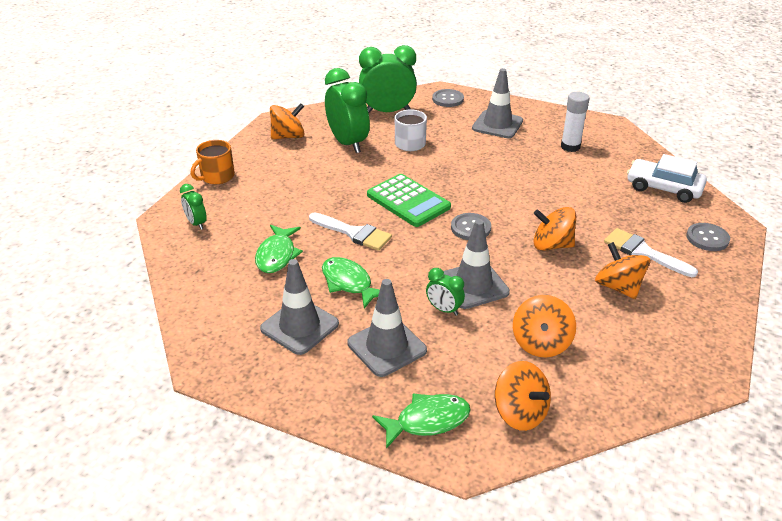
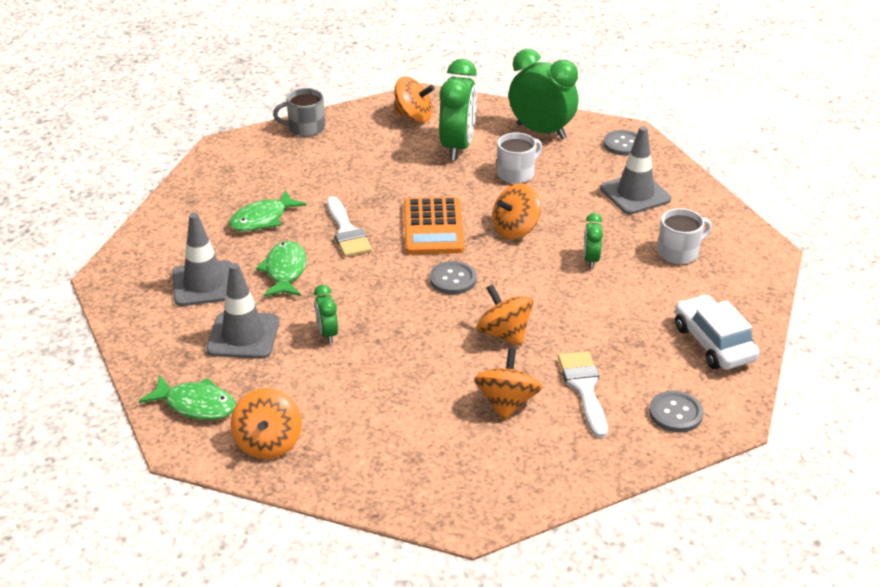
camera: 40 degrees right, 0 degrees up
green clock [180,184,207,230] -> green clock moved to [584,213,603,268]
orange mug [191,140,235,184] -> grey mug [273,88,325,136]
green calculator [367,174,451,227] -> orange calculator [404,197,464,255]
grey traffic cone [443,219,510,309] -> none
orange spinning top [513,295,576,358] -> orange spinning top moved to [492,183,541,239]
white glue stick [561,92,589,152] -> white mug [657,208,712,264]

